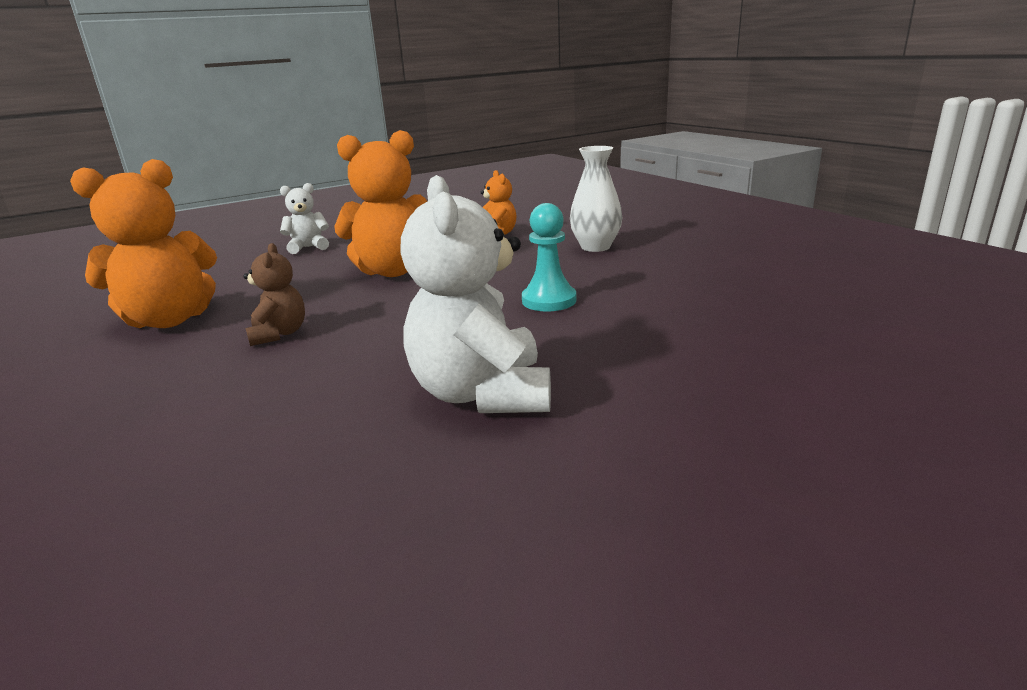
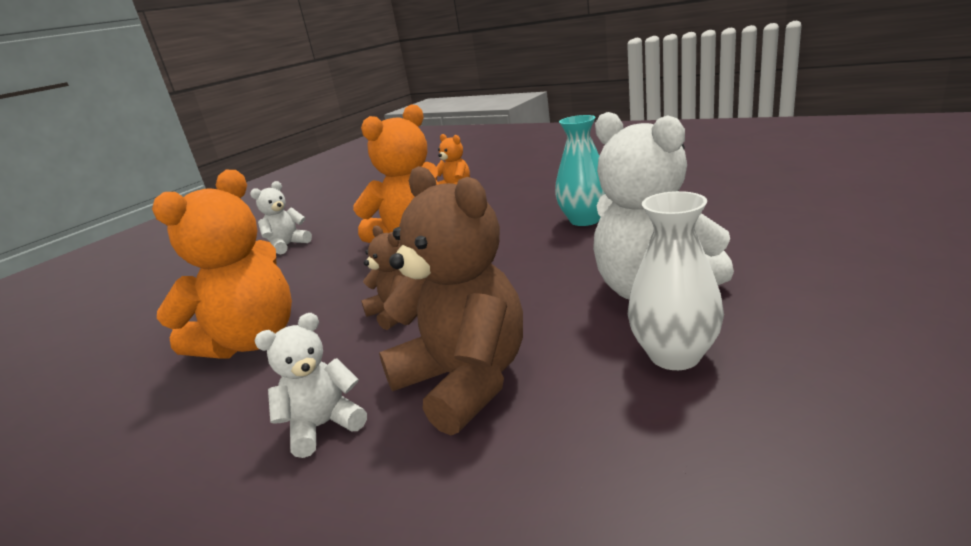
camera: 25 degrees left, 0 degrees up
turquoise pawn [522,203,576,311] -> turquoise vase [555,115,605,226]
white vase [570,146,623,252] -> white vase moved to [628,191,724,370]
none -> white teddy bear [254,313,367,458]
none -> brown teddy bear [379,166,523,435]

